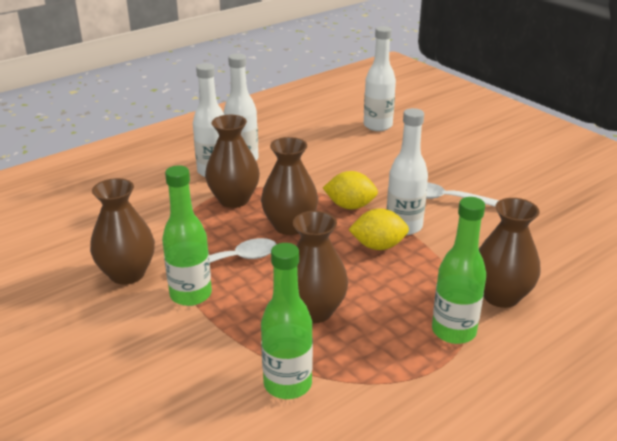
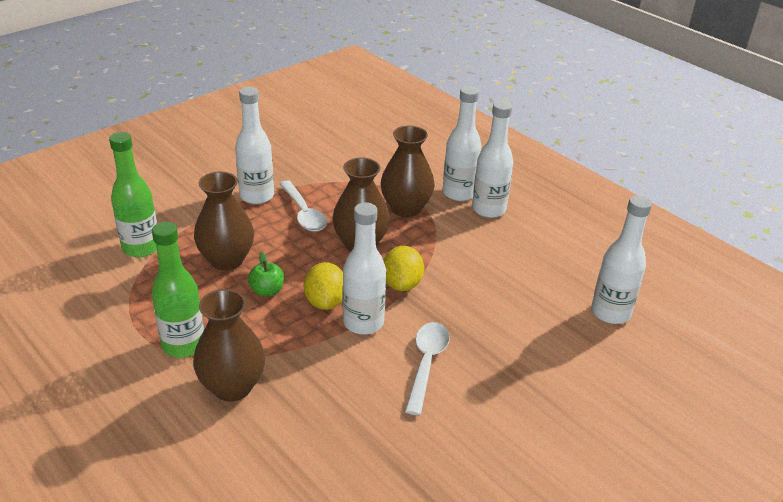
camera: 85 degrees right, 5 degrees up
brown vase [90,178,155,285] -> none
green bottle [162,165,212,306] -> white bottle [235,87,274,204]
none -> green apple [248,252,284,297]

